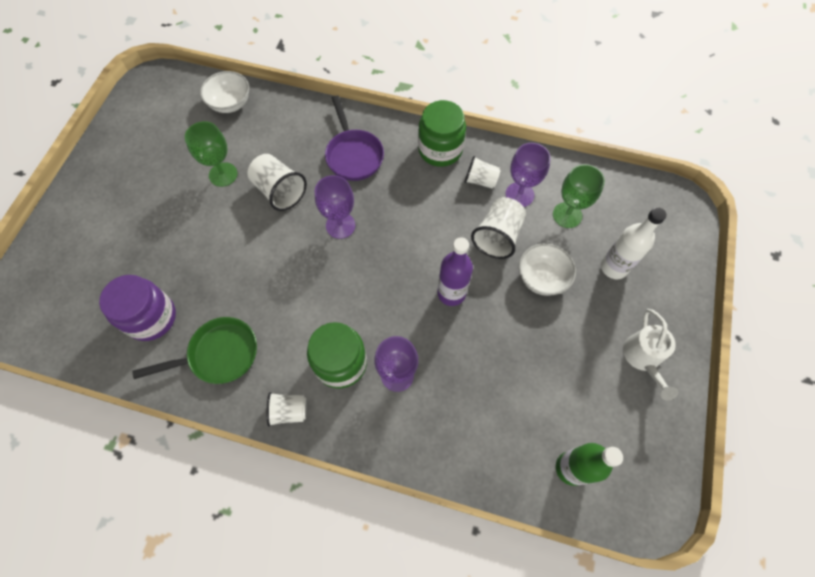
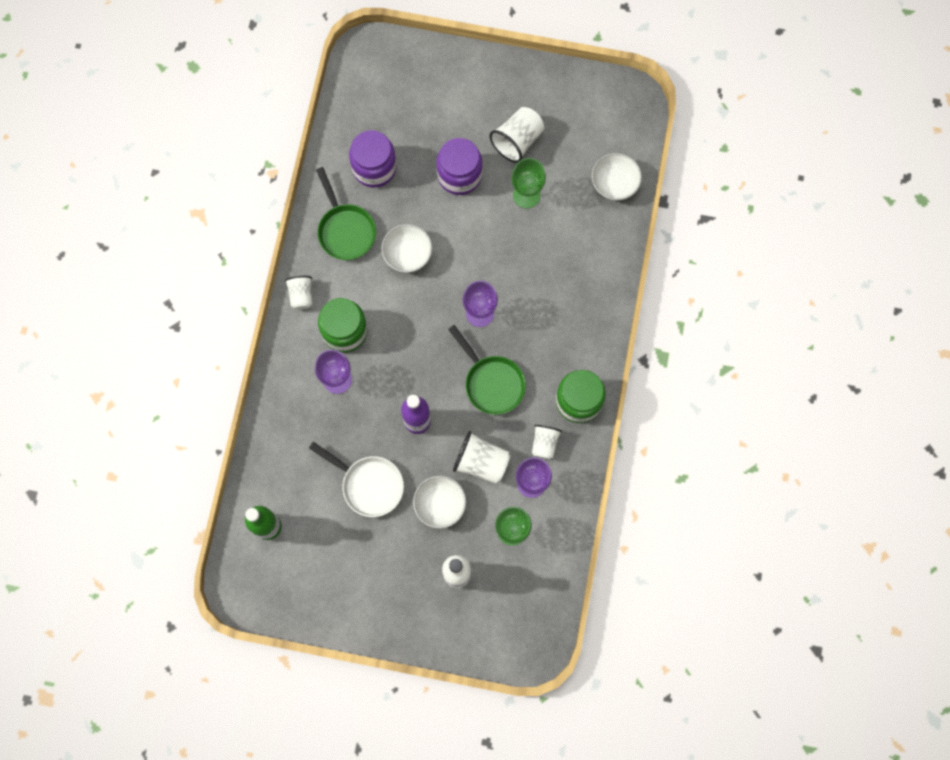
camera: 85 degrees right, 10 degrees up
white cup [247,154,307,211] -> white cup moved to [490,107,544,163]
purple pan [325,95,384,181] -> none
white watering can [623,309,678,401] -> none
none -> white pan [309,442,404,517]
none -> white bowl [381,224,432,273]
none -> purple jar [436,138,483,195]
none -> green pan [448,325,526,415]

